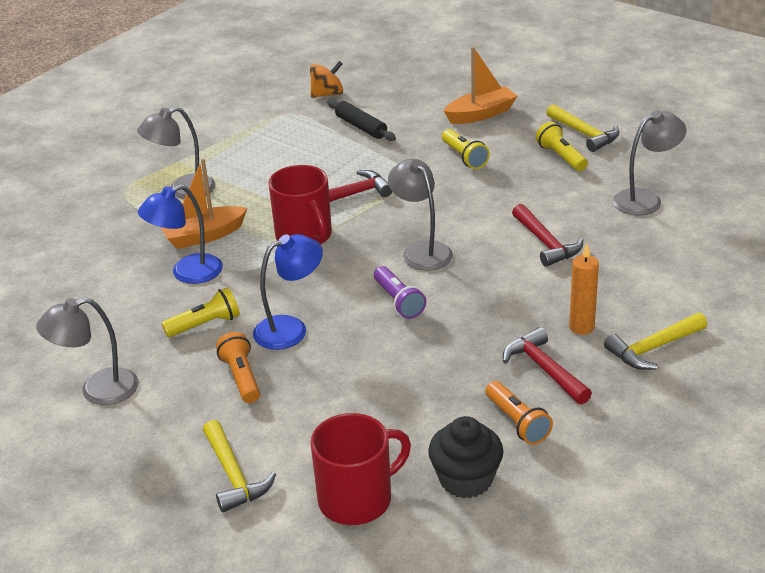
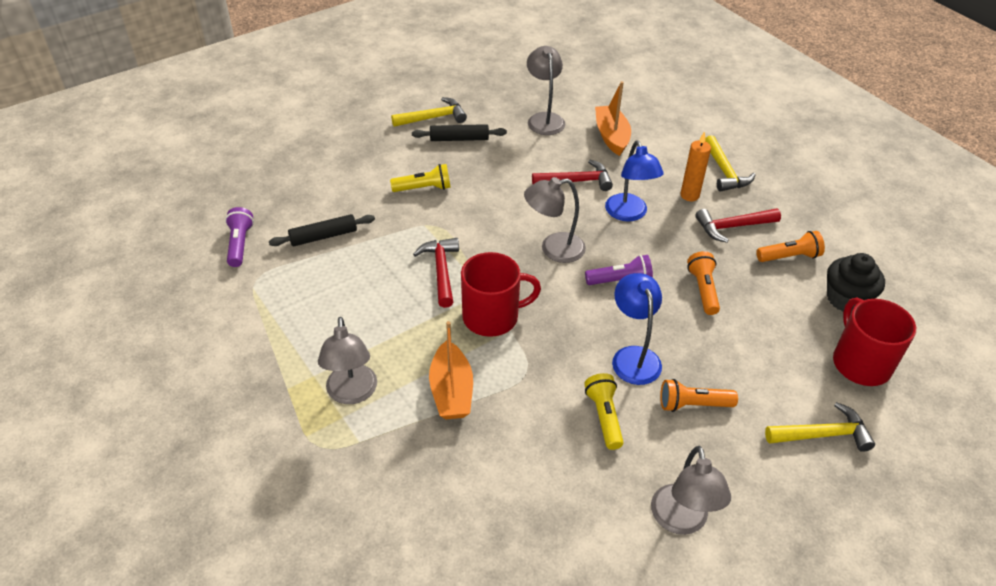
camera: 75 degrees left, 10 degrees up
blue lamp [138,184,223,284] -> blue lamp moved to [605,141,664,222]
orange spinning top [310,61,343,98] -> purple flashlight [225,207,254,267]
orange boat [444,47,517,124] -> orange boat moved to [595,81,631,156]
yellow flashlight [536,122,588,171] -> black rolling pin [412,124,507,141]
none -> orange flashlight [687,251,720,315]

